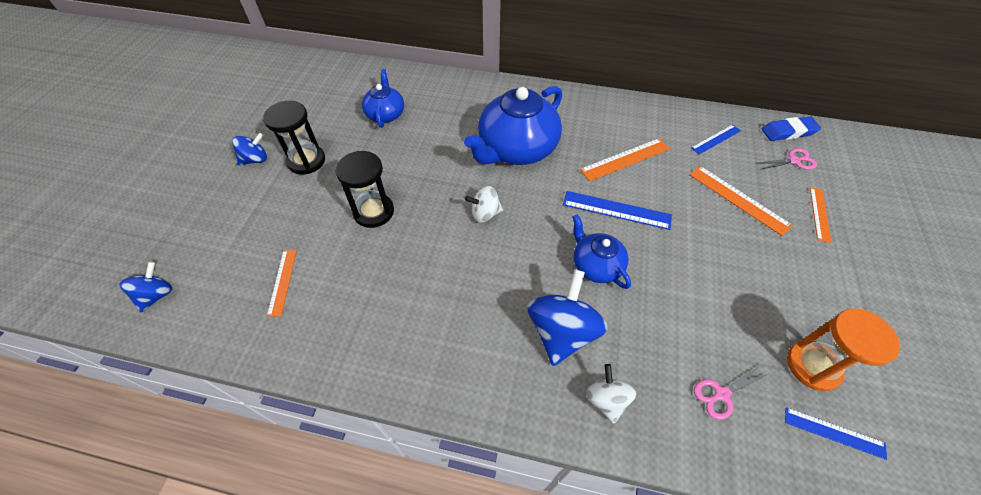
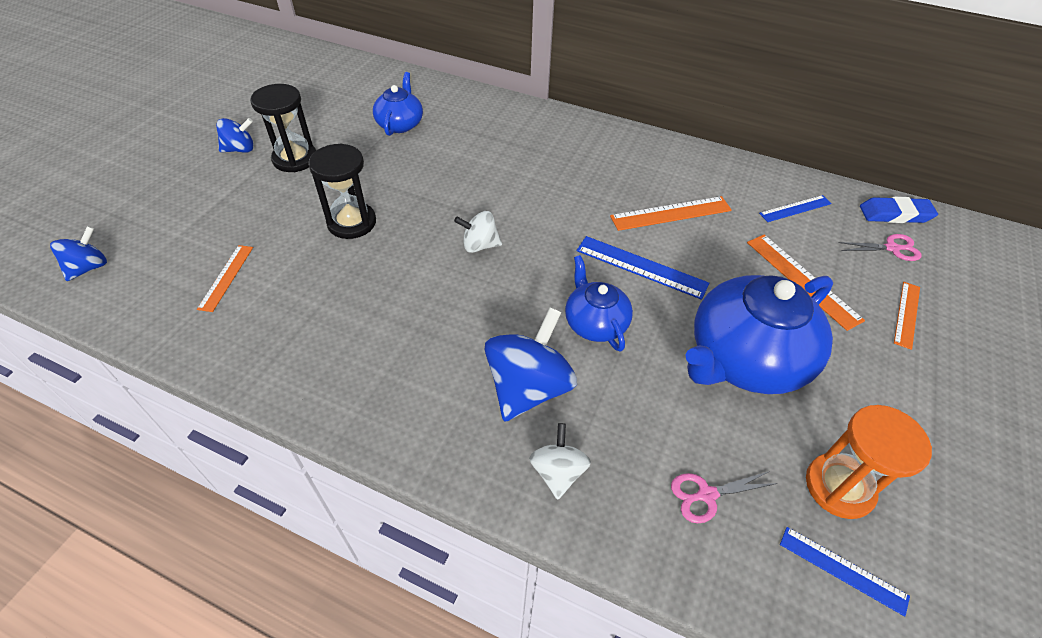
camera: 10 degrees right, 5 degrees down
blue teapot [464,86,562,165] -> blue teapot moved to [685,275,833,394]

